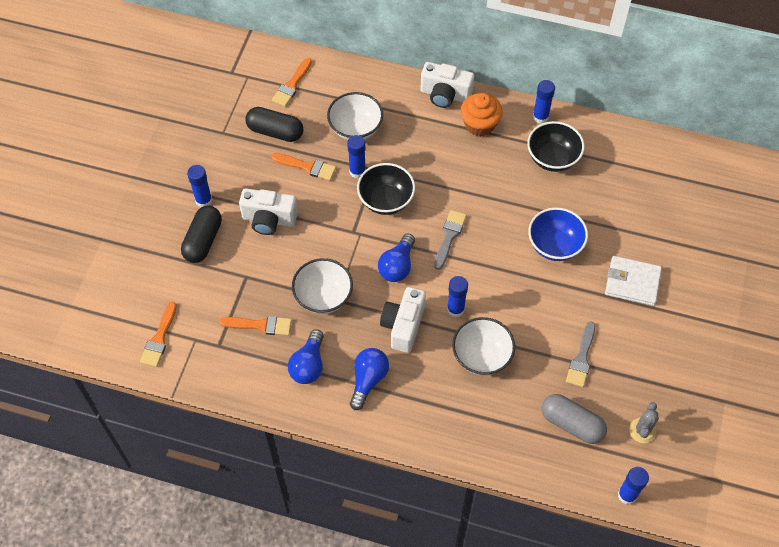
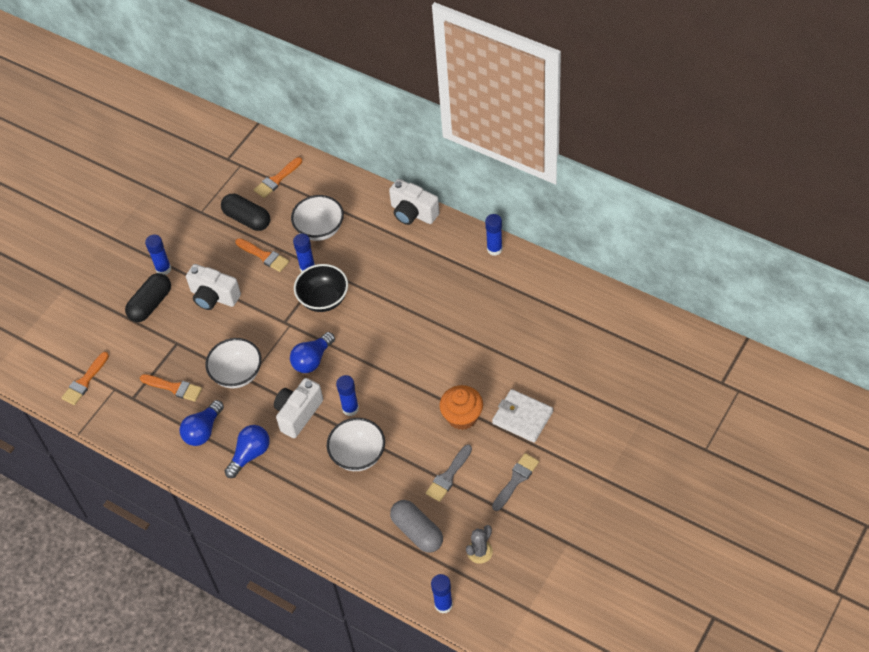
camera: 20 degrees right, 5 degrees down
grey brush [434,210,467,270] -> grey brush moved to [492,453,539,511]
orange cupcake [460,93,503,137] -> orange cupcake moved to [440,385,483,430]
black bowl [527,121,585,172] -> none
blue bowl [528,207,588,261] -> none

